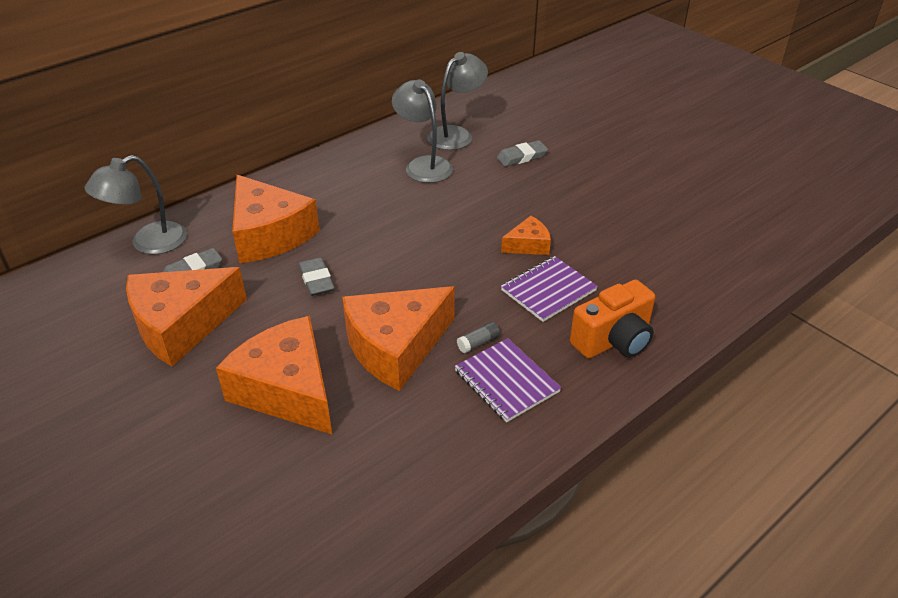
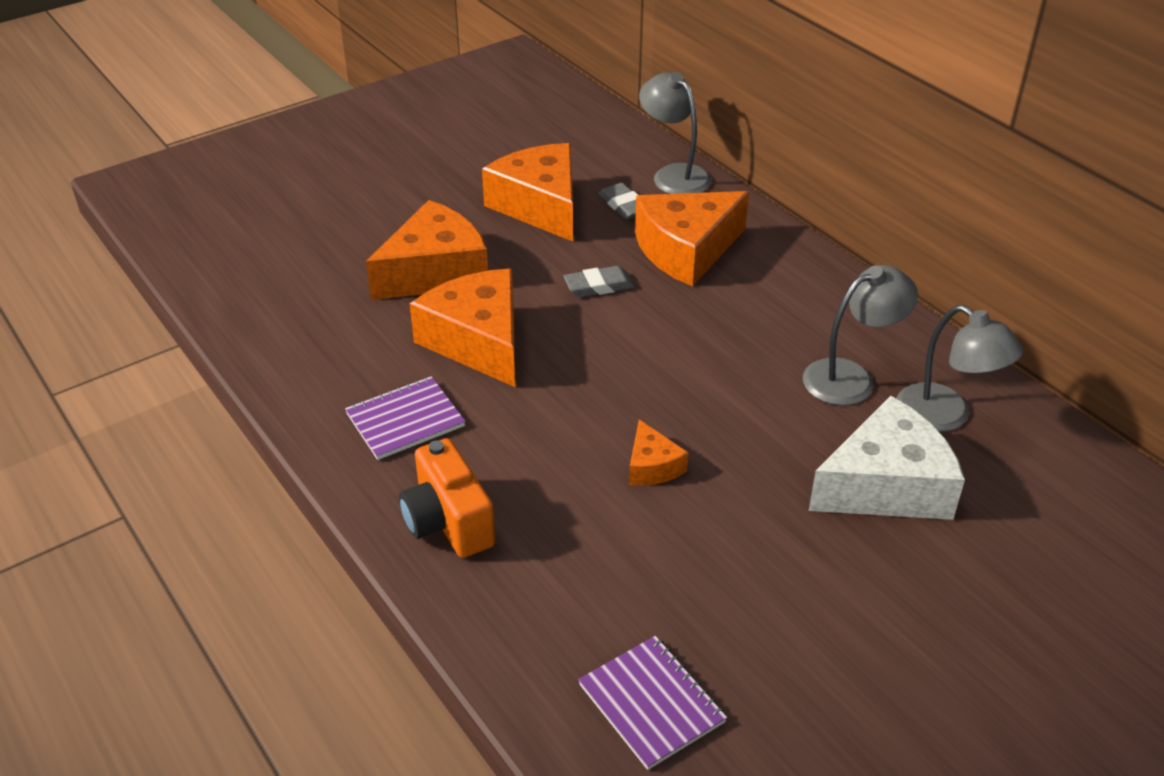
camera: 95 degrees right, 0 degrees up
grey glue stick [457,322,500,353] -> none
grey eraser [497,140,548,167] -> white cheese [808,396,965,520]
purple notebook [501,256,598,322] -> purple notebook moved to [578,636,727,770]

